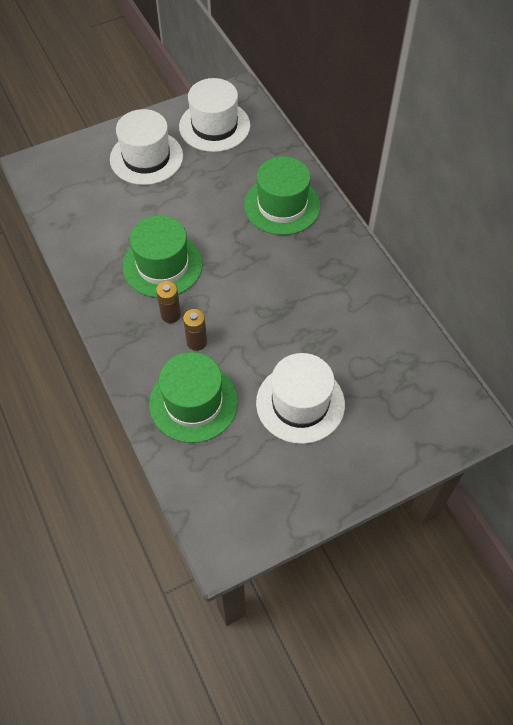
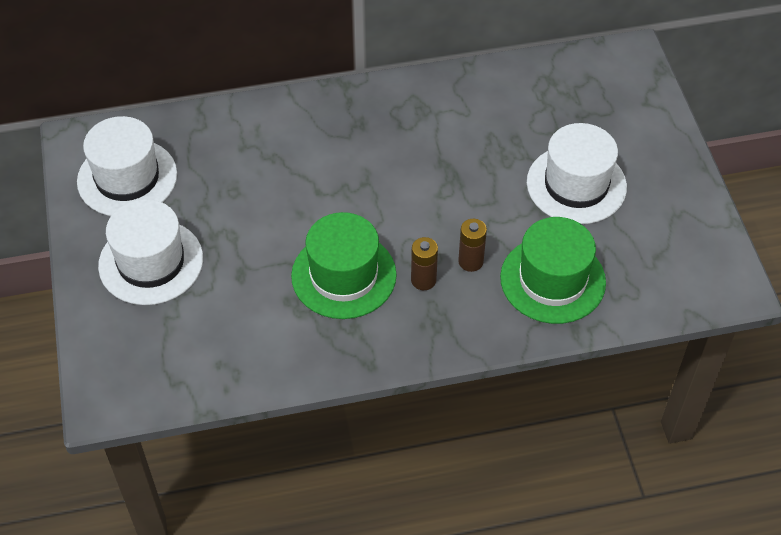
camera: 75 degrees left, 5 degrees down
green hat [244,157,321,235] -> none

